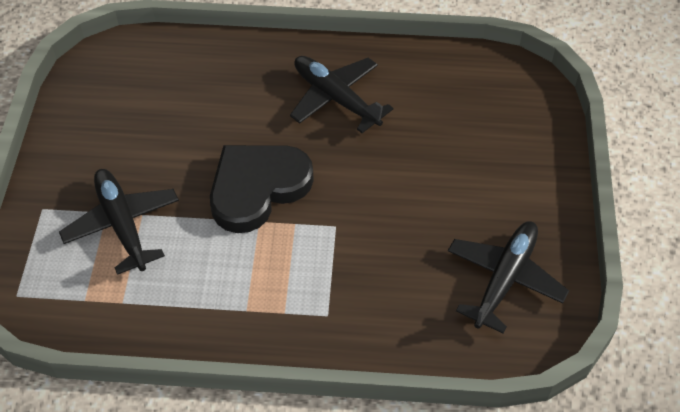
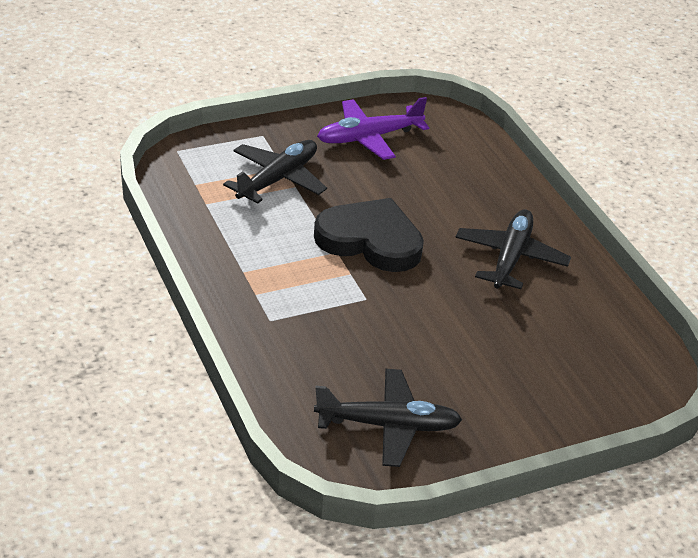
camera: 60 degrees right, 15 degrees down
none -> purple plane [317,97,429,160]

